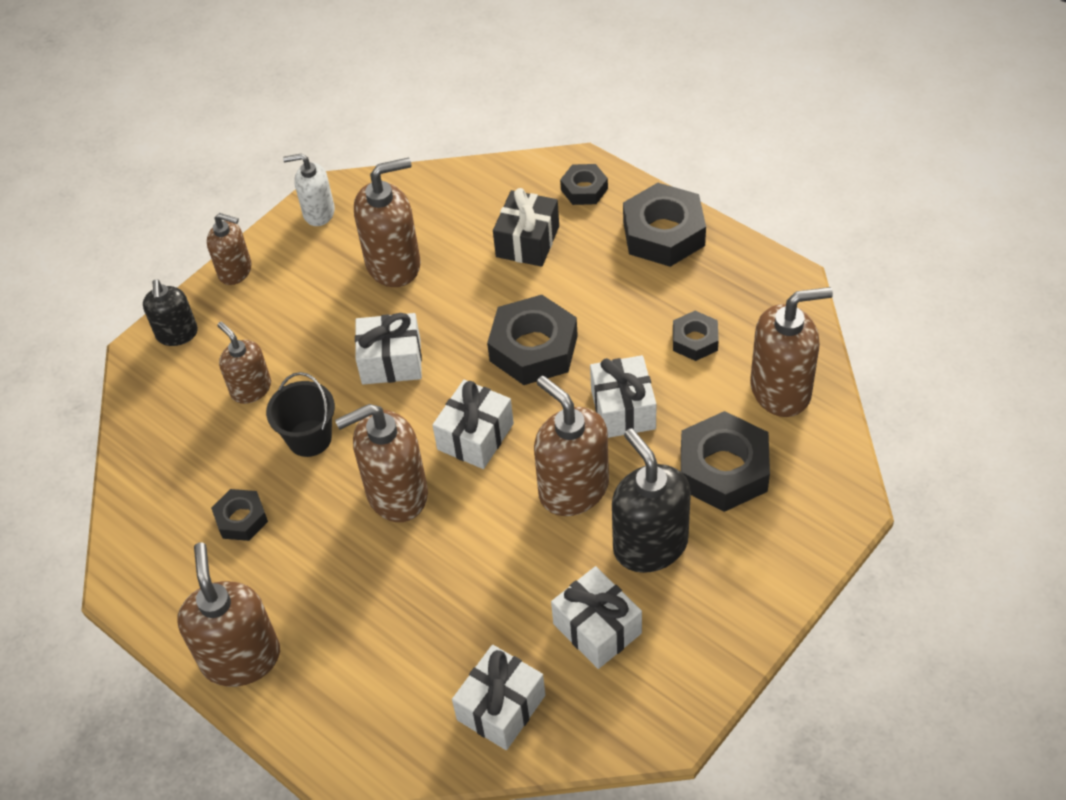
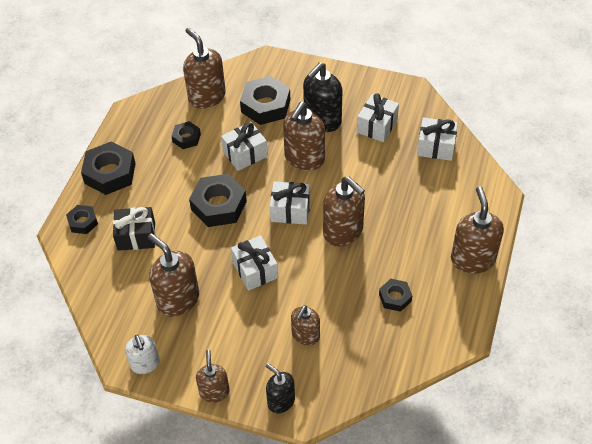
camera: 115 degrees left, 0 degrees up
black soap dispenser [143,279,198,346] -> black soap dispenser turned 105 degrees counterclockwise [266,363,295,413]
brown soap dispenser [177,543,280,687] -> brown soap dispenser turned 120 degrees clockwise [451,187,504,274]
black bucket [266,372,335,457] -> none

